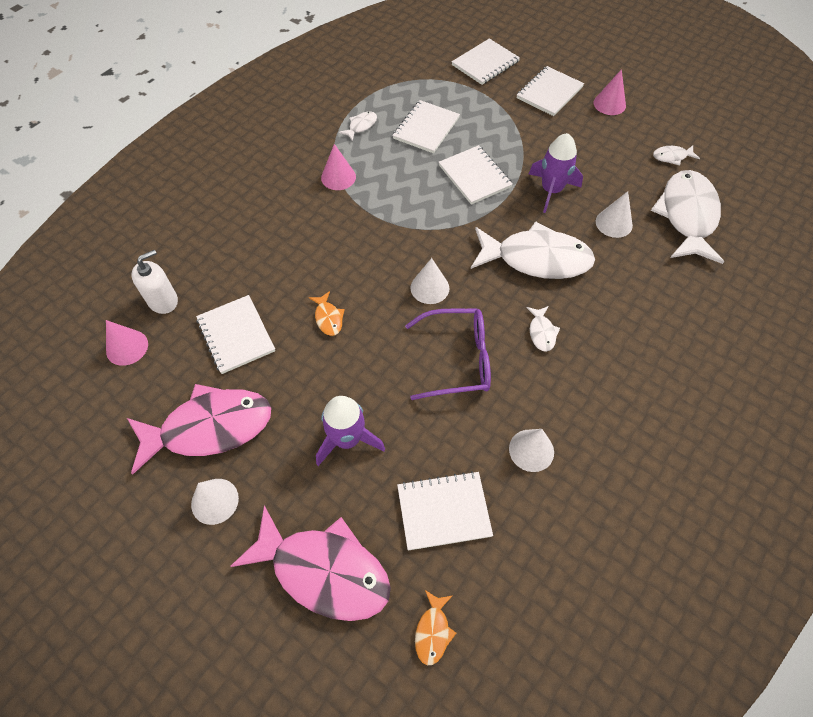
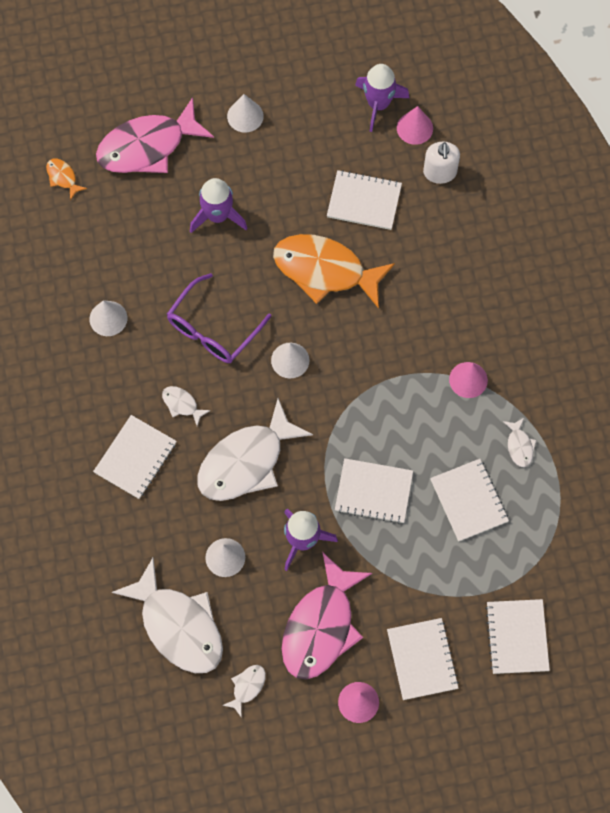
camera: 130 degrees right, 10 degrees up
pink fish [127,384,271,475] -> pink fish moved to [282,553,372,679]
orange fish [309,291,345,336] -> orange fish [273,234,395,309], size x2.40
white notebook [397,471,493,551] -> white notebook moved to [93,415,177,499]
none -> purple rocket [355,64,409,132]

